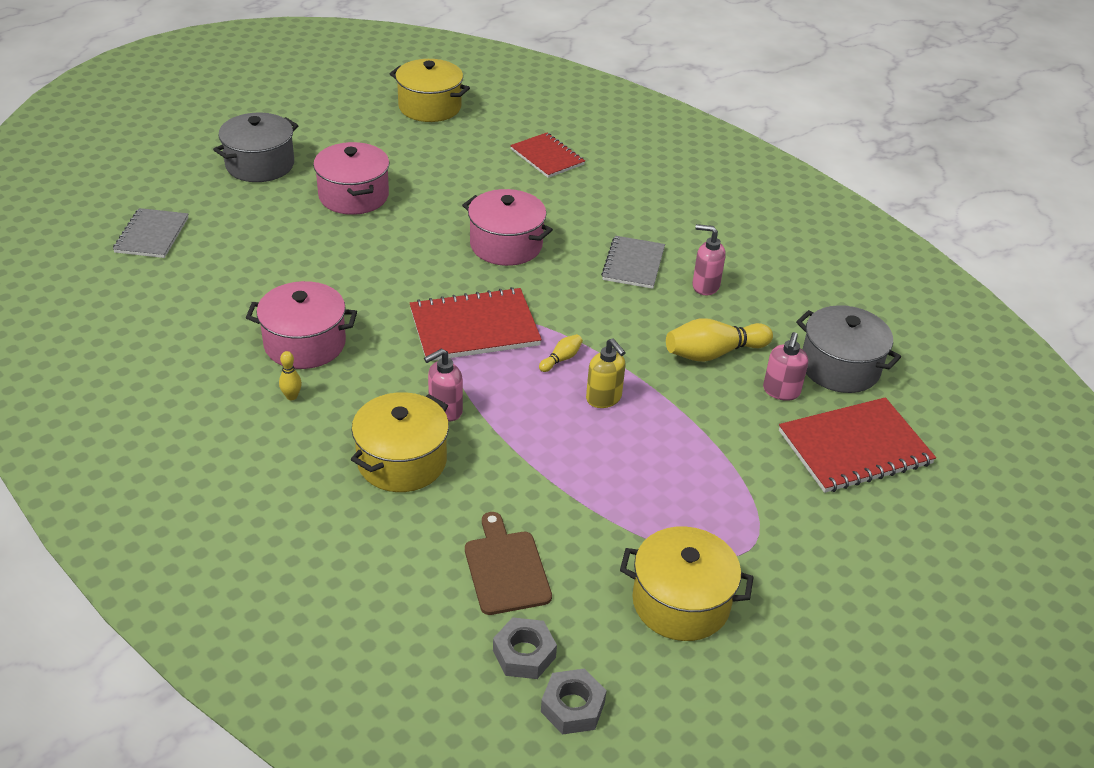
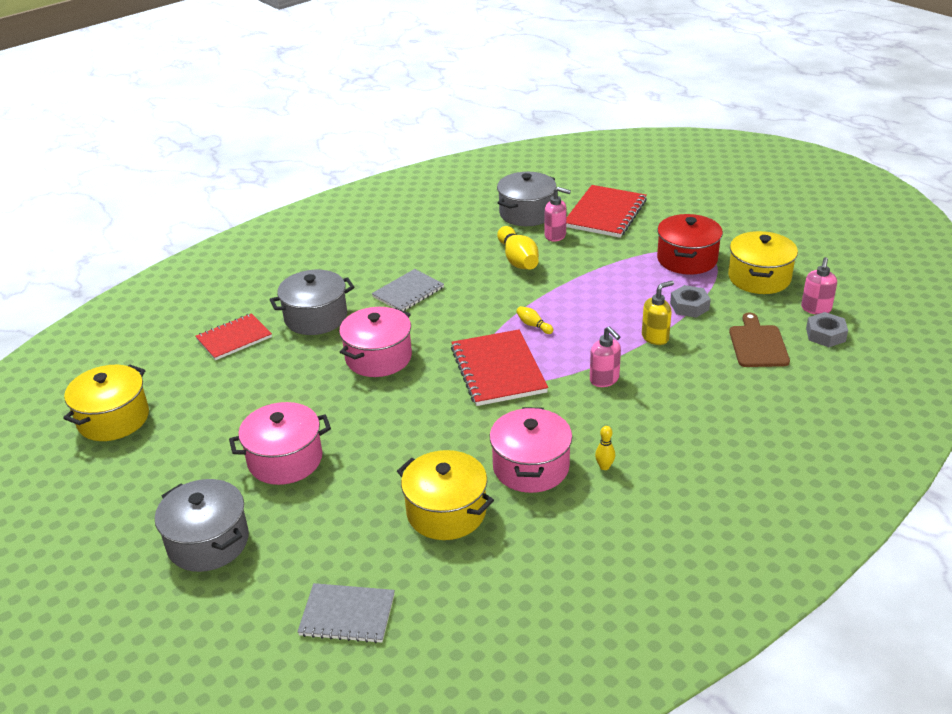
camera: 85 degrees left, 5 degrees down
yellow pot [351,392,449,492] -> yellow pot moved to [397,450,494,540]
brown cutting board [465,512,552,615] -> brown cutting board turned 105 degrees clockwise [729,313,790,367]
grey nut [541,669,607,735] -> grey nut moved to [670,285,711,318]
yellow soap dispenser [586,338,626,408] -> yellow soap dispenser moved to [642,281,674,345]
grey notebook [601,236,665,289] -> grey notebook turned 60 degrees counterclockwise [372,269,444,311]
pink soap dispenser [692,224,726,295] -> pink soap dispenser moved to [801,257,837,315]
red notebook [779,397,936,493] -> red notebook turned 45 degrees clockwise [566,185,647,238]
none -> grey pot [269,270,355,335]
none -> red pot [657,214,723,275]

